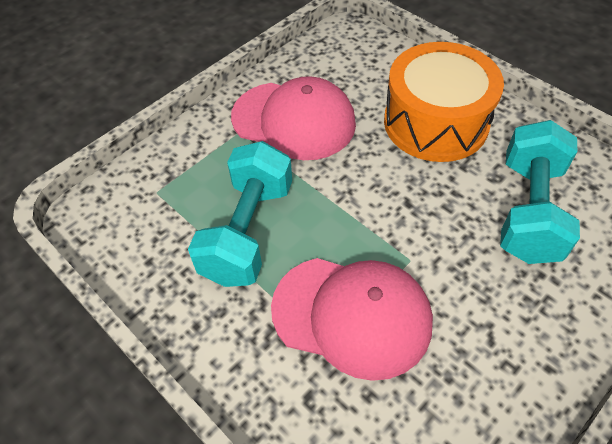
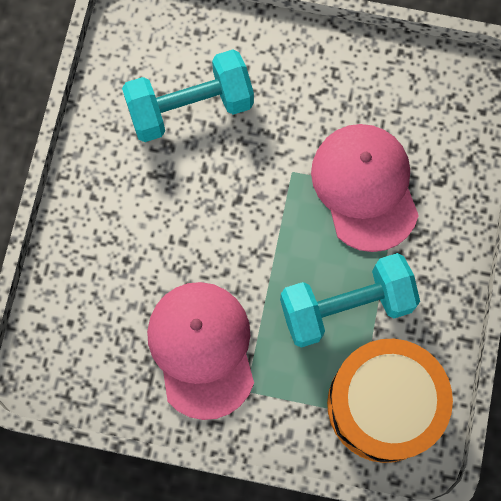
camera: 125 degrees left, 20 degrees up
orange drum [384,42,504,162] -> orange drum moved to [327,339,453,463]

